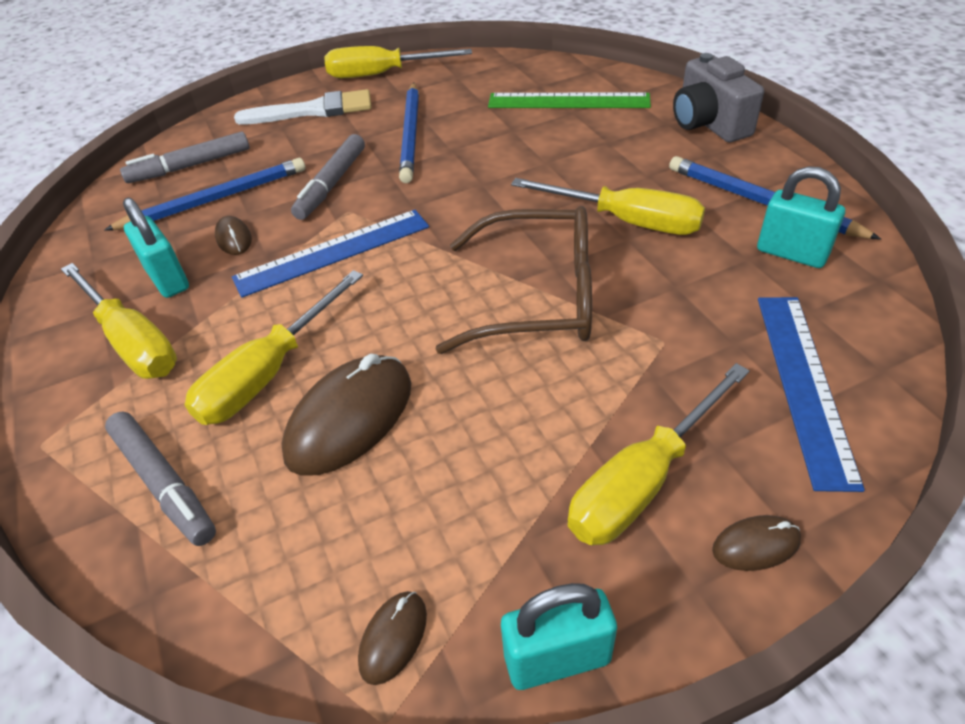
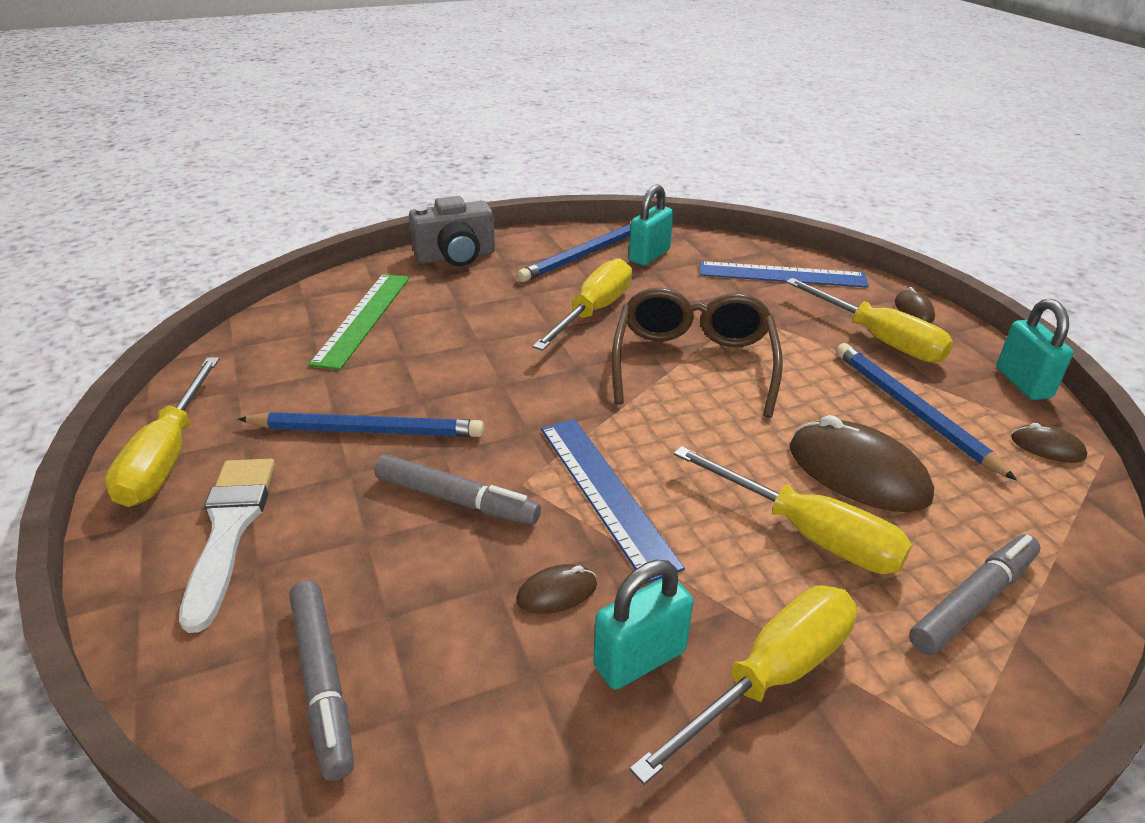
camera: 90 degrees left, 10 degrees down
blue pencil [104,158,306,231] -> blue pencil moved to [836,343,1017,481]

